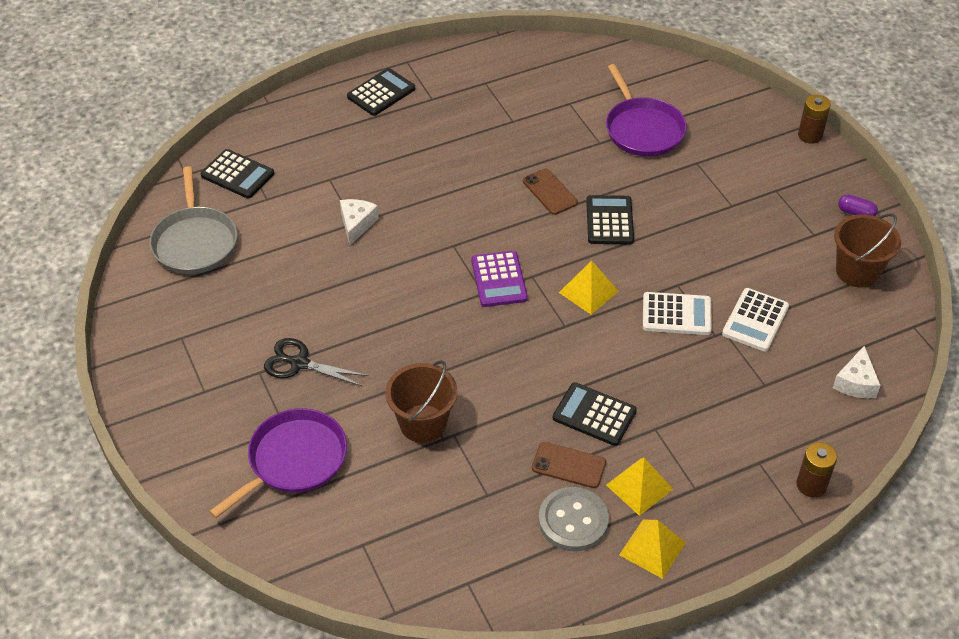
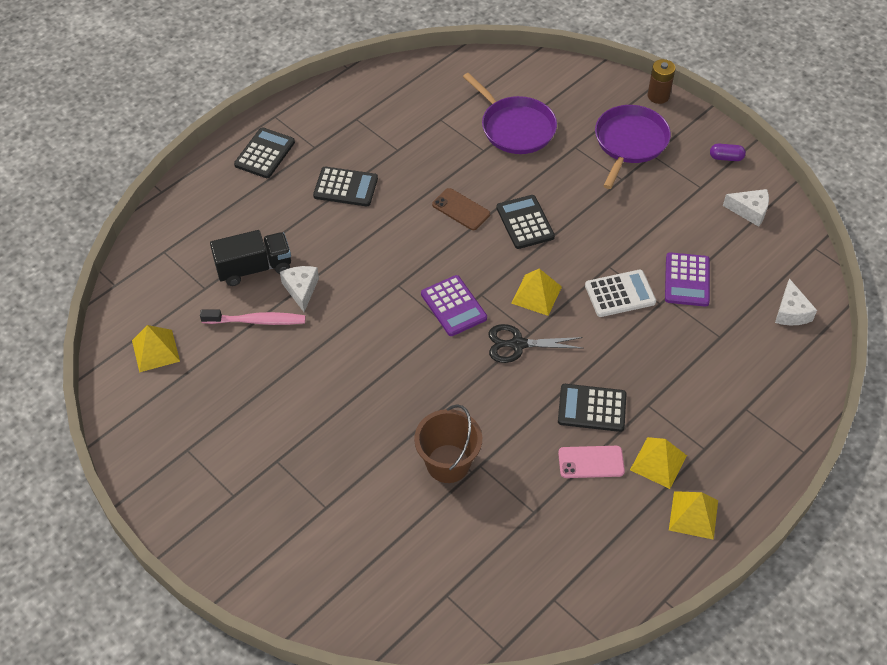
camera: 20 degrees left, 5 degrees up
grey pan [149,166,237,274] -> yellow pyramid [132,325,180,372]
black calculator [201,149,274,198] -> black calculator moved to [313,167,378,206]
purple pan [209,408,347,518] -> purple pan moved to [595,105,671,189]
black scissors [264,338,369,387] -> black scissors moved to [488,324,584,363]
brown phone [532,442,606,488] -> pink phone [558,446,625,478]
grey button [538,487,609,551] -> none
white calculator [722,288,789,352] -> purple calculator [665,252,710,307]
brown battery [796,442,837,498] -> none
brown bucket [834,213,901,288] -> white cheese [723,189,769,227]
none -> pink toothbrush [200,309,306,325]
none -> black truck [210,230,291,286]

